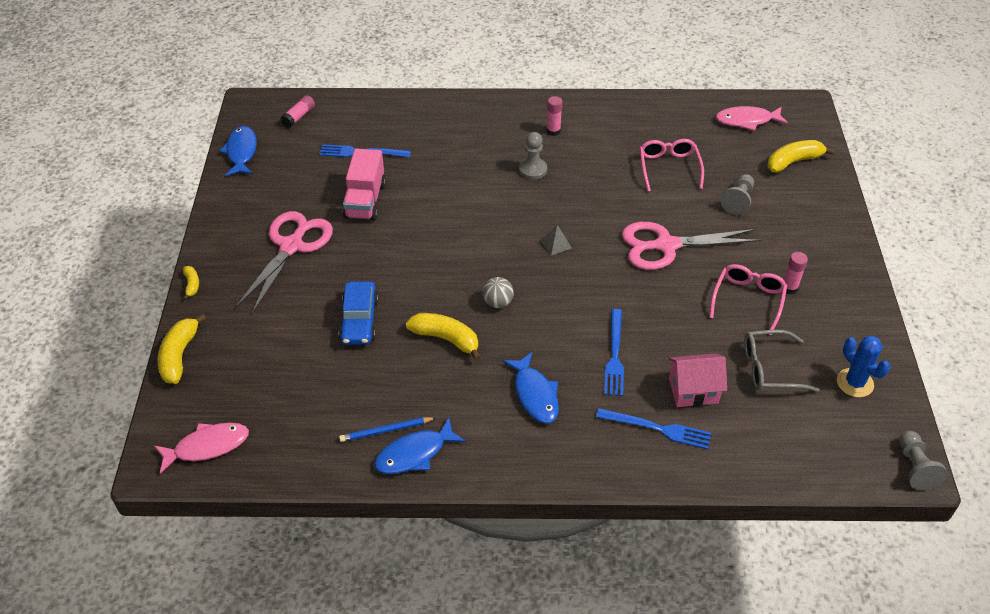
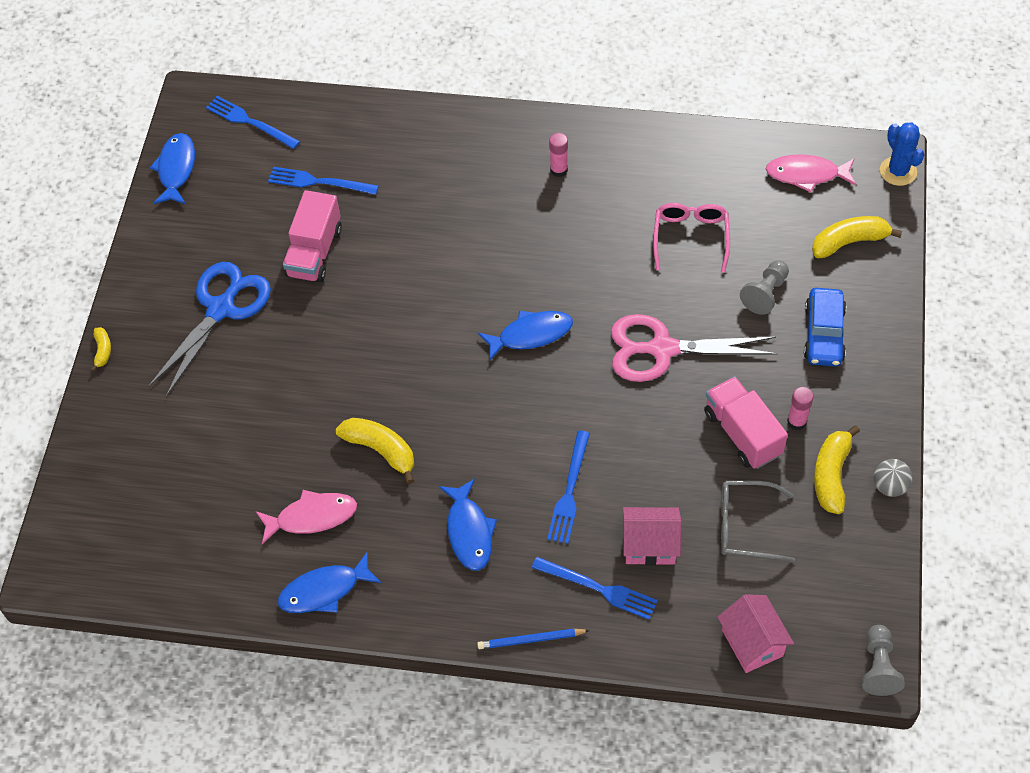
camera: 10 degrees right, 10 degrees up
pink fish [154,423,249,474] -> pink fish moved to [256,490,357,544]
yellow banana [157,313,206,384] -> yellow banana moved to [814,425,860,514]
pink scissors [235,211,333,314] -> blue scissors [148,262,271,397]
pink glue stick [281,95,315,128] -> blue fork [206,96,300,149]
blue car [339,281,379,345] -> blue car moved to [804,288,846,366]
blue pencil [339,417,436,442] -> blue pencil moved to [477,628,590,649]
grey ball [483,277,514,308] -> grey ball moved to [874,459,912,497]
grey pawn [519,132,547,180] -> none
grey pyramid [540,225,572,256] -> blue fish [478,311,573,361]
pink glasses [709,264,787,335] -> pink truck [704,376,788,469]
blue cactus [837,336,891,397] -> blue cactus moved to [880,123,925,186]
none -> pink house [718,594,794,673]

